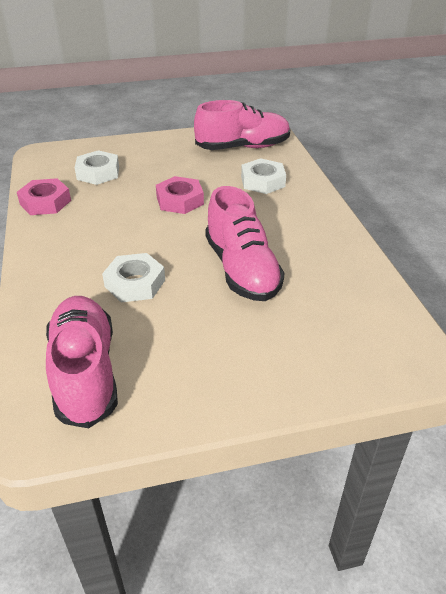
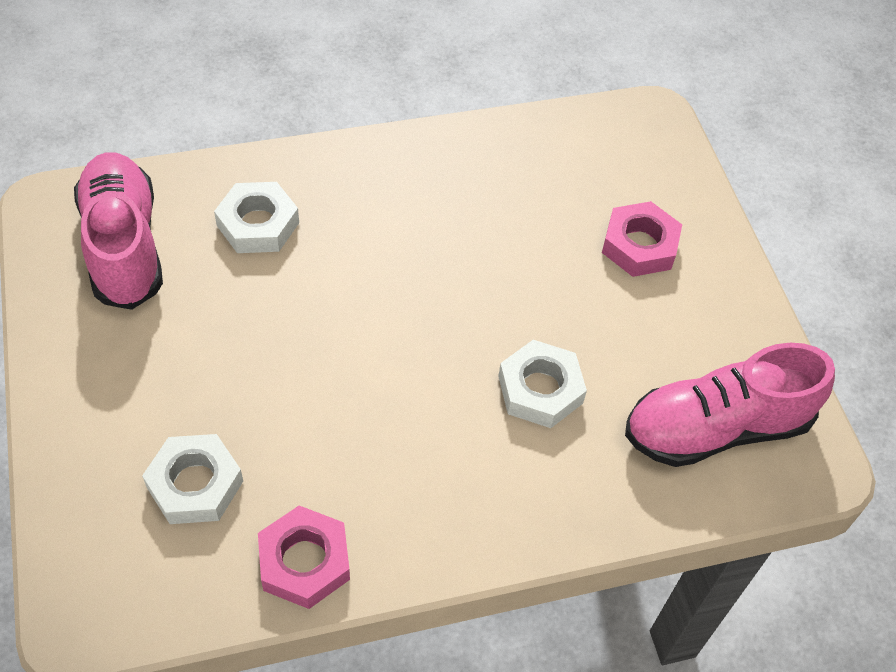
camera: 95 degrees left, 15 degrees up
pink nut [156,176,204,214] -> pink nut moved to [602,201,682,277]
pink shoe [205,186,285,301] -> none

